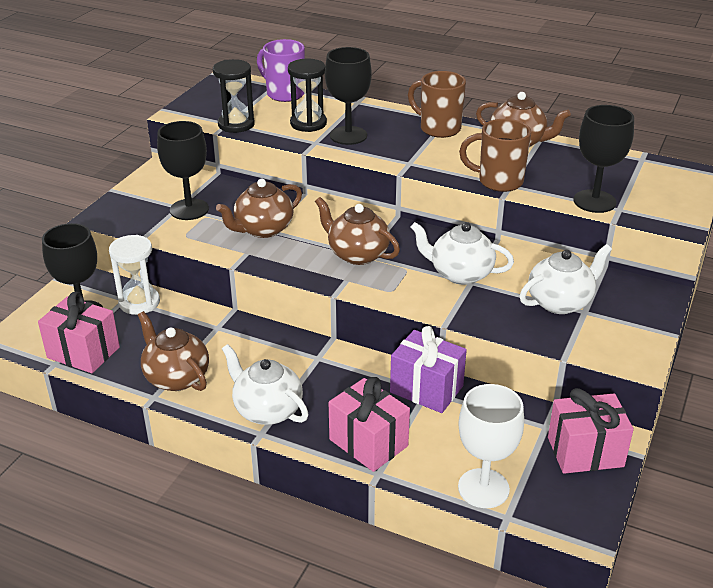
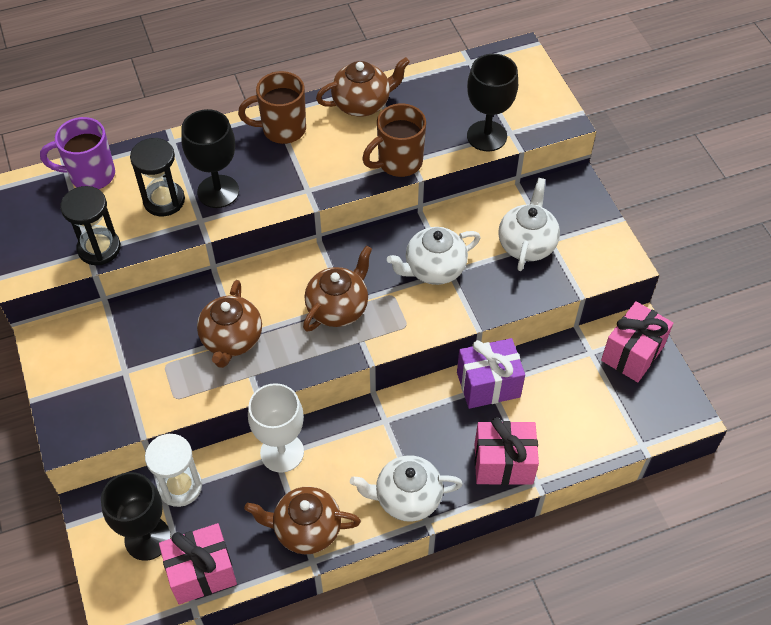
camera: 45 degrees left, 20 degrees up
black goblet [157,121,209,220] -> none
brown teapot [315,197,400,265] -> brown teapot turned 135 degrees clockwise [303,246,372,332]
white goblet [458,384,524,508] -> white goblet moved to [248,383,304,473]

